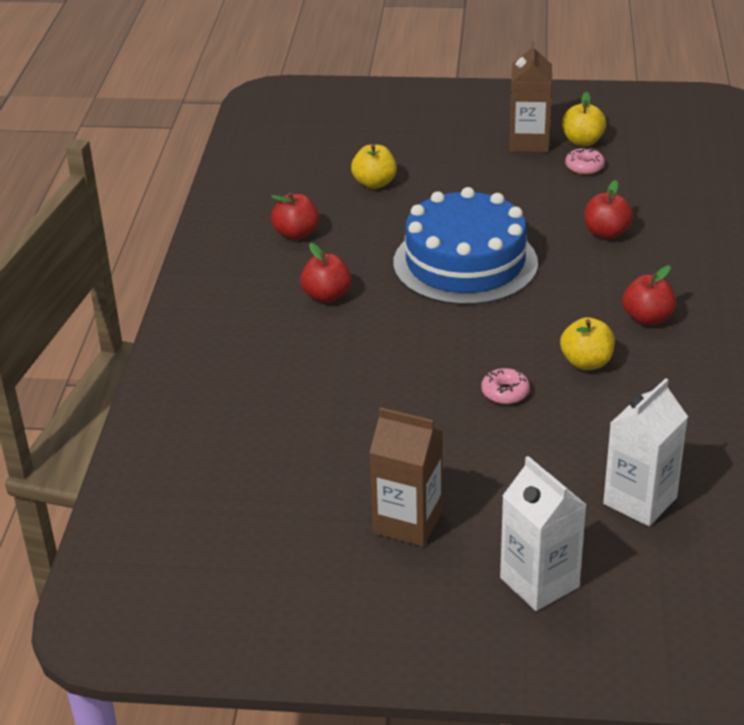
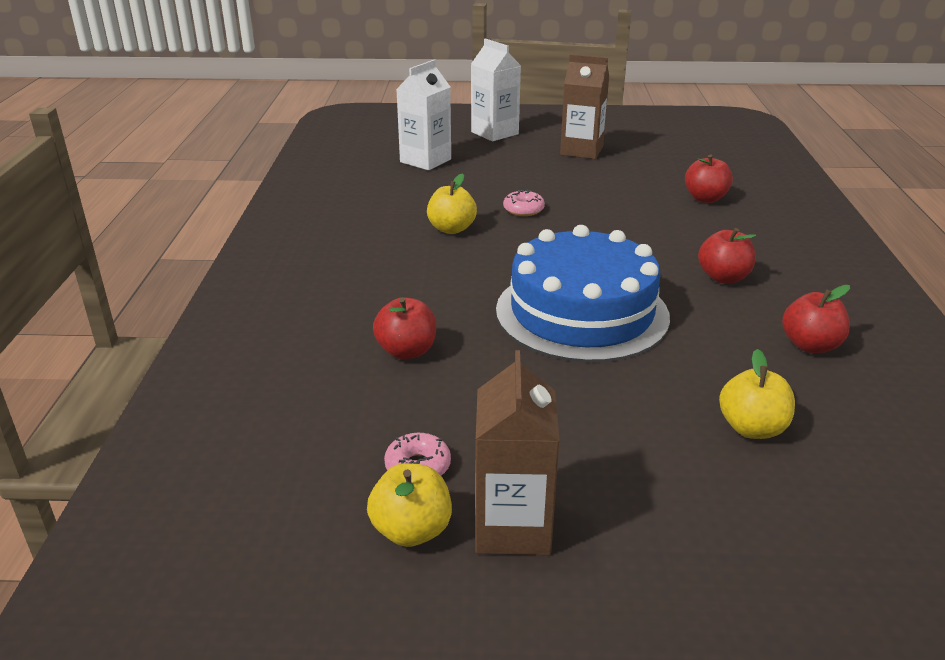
camera: 175 degrees right, 5 degrees down
red apple [622,266,676,326] -> red apple moved to [685,154,733,203]

